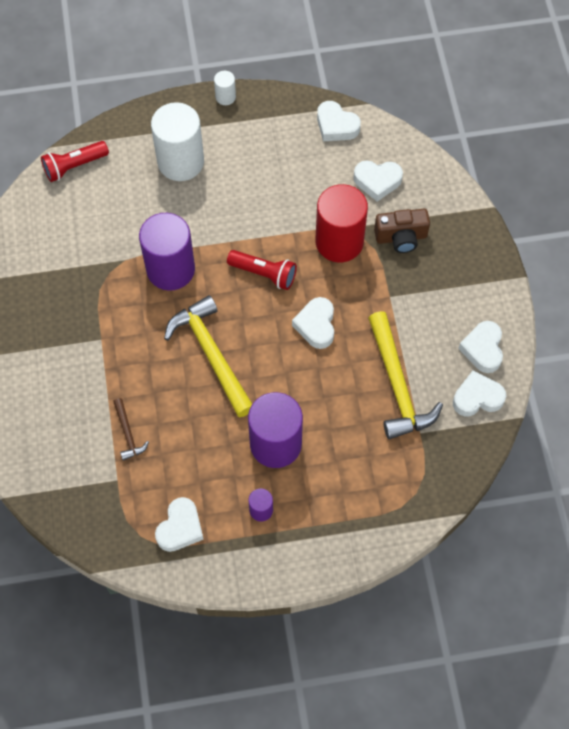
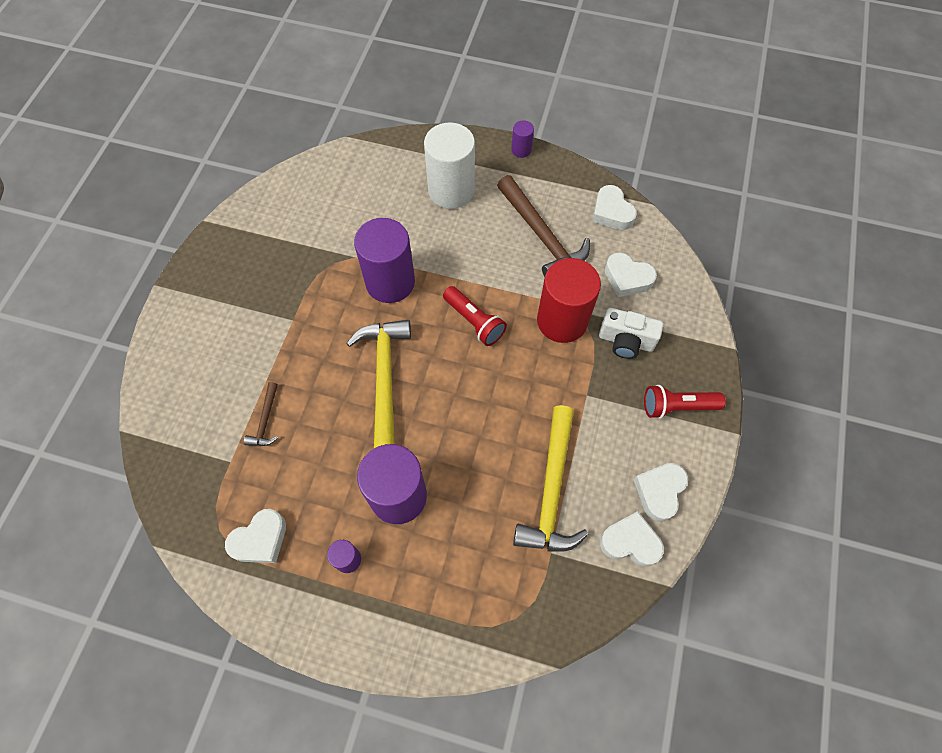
camera: 25 degrees right, 0 degrees up
red flashlight [41,141,109,182] -> red flashlight moved to [644,385,726,419]
white cylinder [214,71,236,105] -> purple cylinder [511,120,534,158]
white heart [292,297,334,349] -> none
brown camera [374,209,430,253] -> white camera [599,308,663,359]
none -> brown hammer [497,175,590,277]

